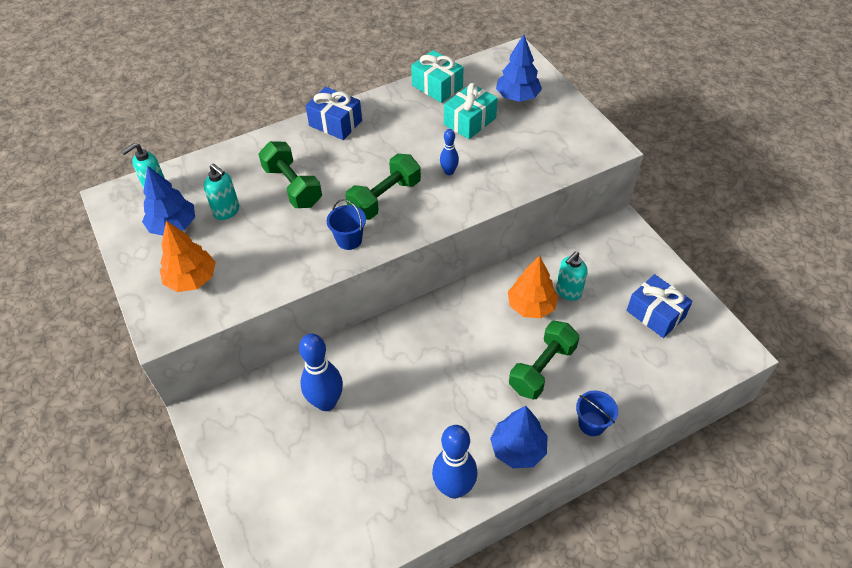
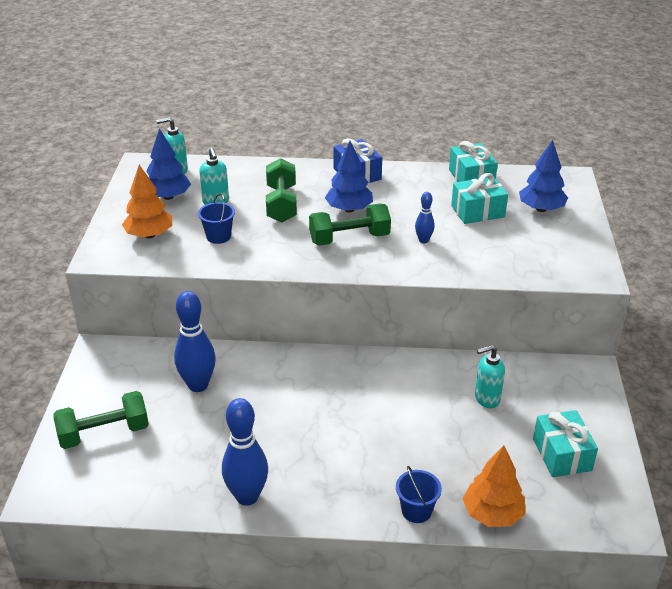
camera: 30 degrees right, 15 degrees down
blue bucket [327,199,366,250] -> blue bucket moved to [198,193,235,244]
blue tree [490,406,548,468] -> blue tree moved to [325,141,373,212]
orange tree [508,255,558,318] -> orange tree moved to [463,445,525,527]
green dumbbell [509,321,580,399] -> green dumbbell moved to [53,391,149,449]
blue gift [627,274,693,338] -> turquoise gift [533,410,598,477]

